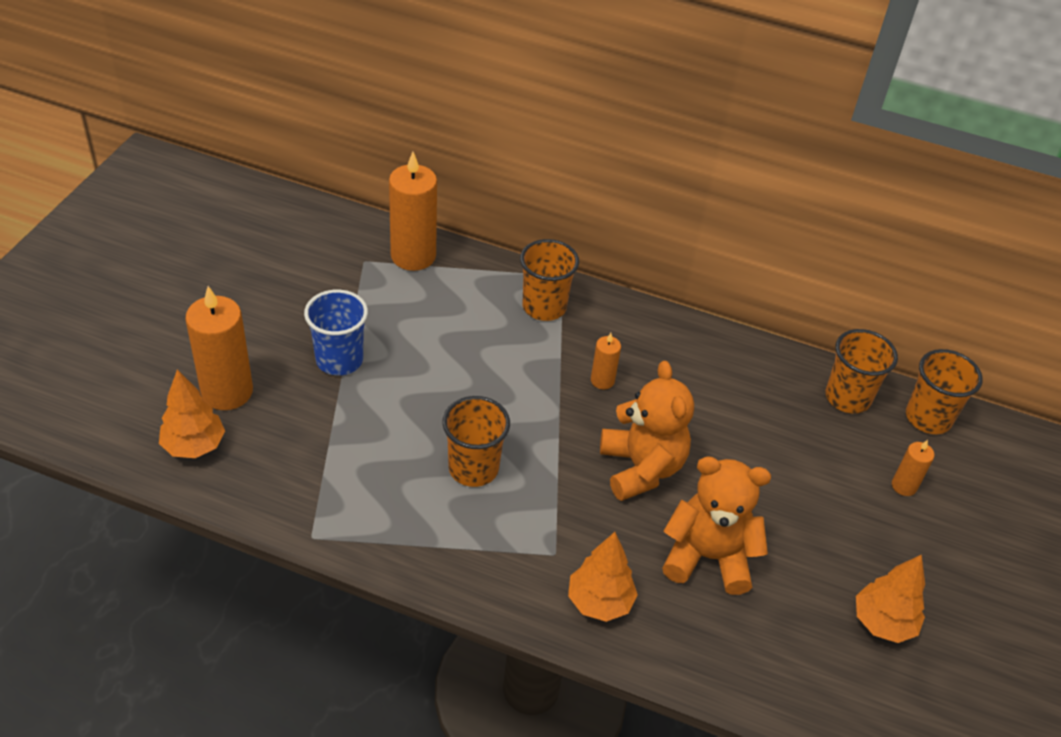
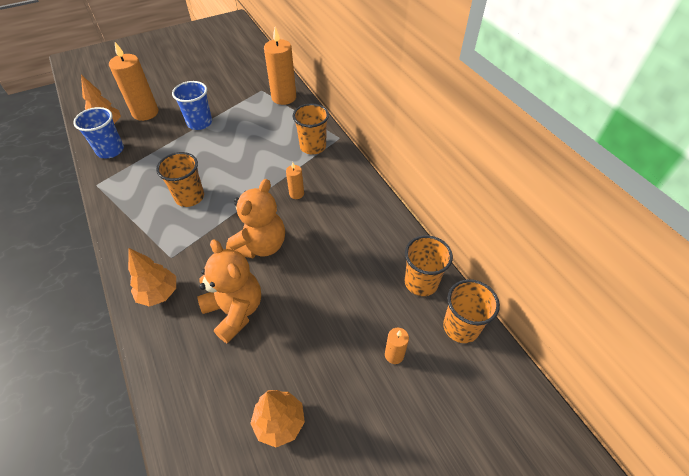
camera: 45 degrees right, 5 degrees up
none -> blue cup [73,107,124,158]

